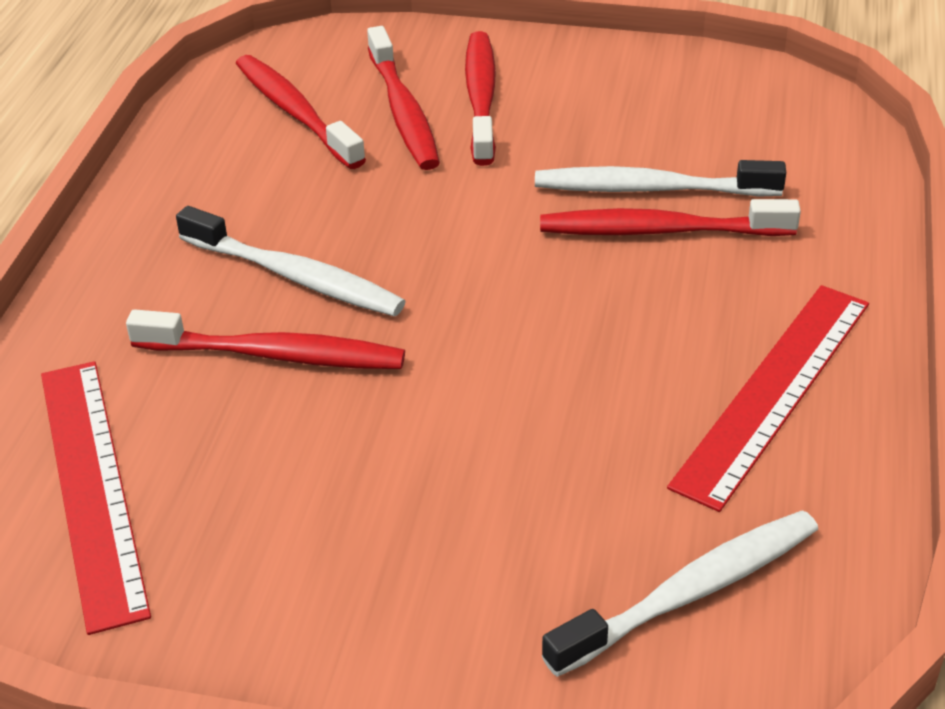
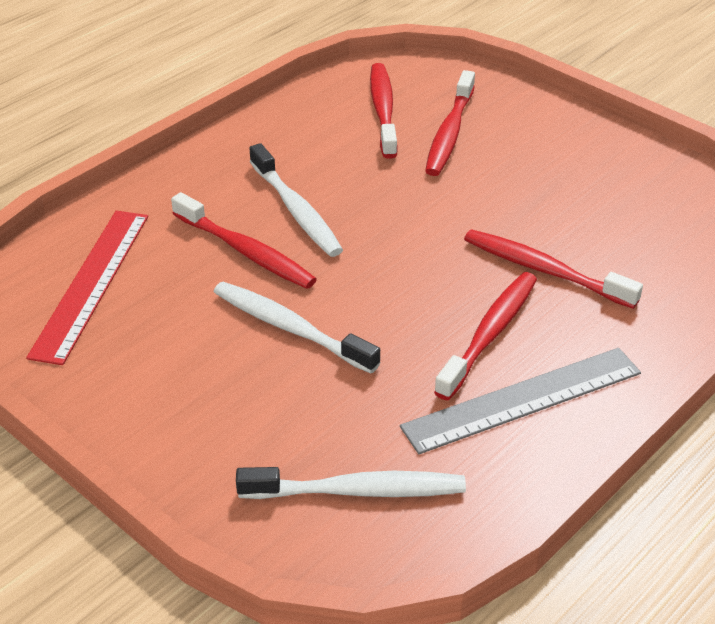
camera: 30 degrees right, 0 degrees up
red toothbrush [465,31,496,166] -> red toothbrush moved to [434,272,537,400]
white toothbrush [535,160,786,197] -> white toothbrush moved to [214,282,380,373]
red ruler [667,285,869,512] -> grey ruler [400,348,641,454]

